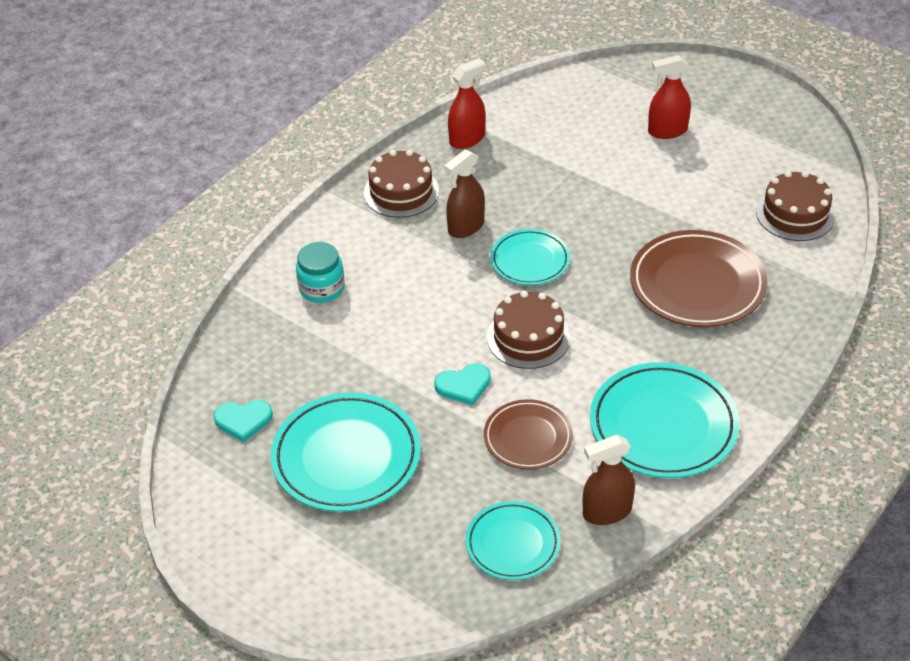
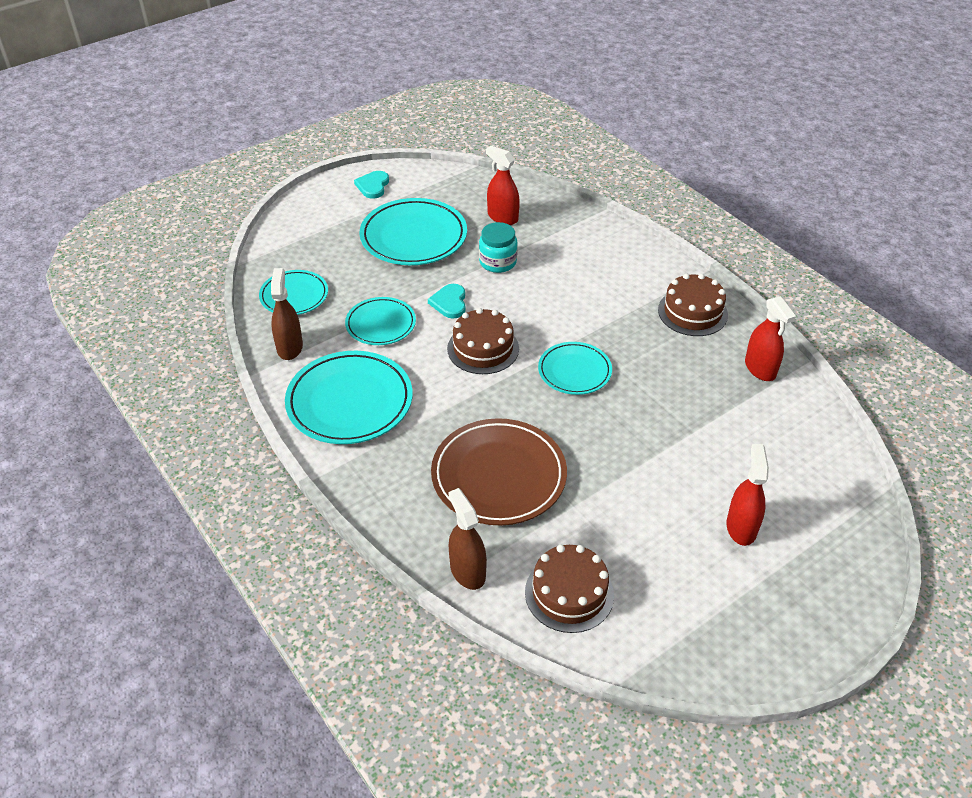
camera: 105 degrees right, 0 degrees up
turquoise heart [213,400,273,442] -> turquoise heart moved to [354,171,389,199]
turquoise jar [296,242,345,303] -> turquoise jar moved to [479,222,518,273]
brown spray bottle [444,149,485,238] -> brown spray bottle moved to [449,488,487,590]
brown plate [484,399,573,470] -> turquoise plate [345,297,416,345]
none -> red spray bottle [486,146,520,225]

